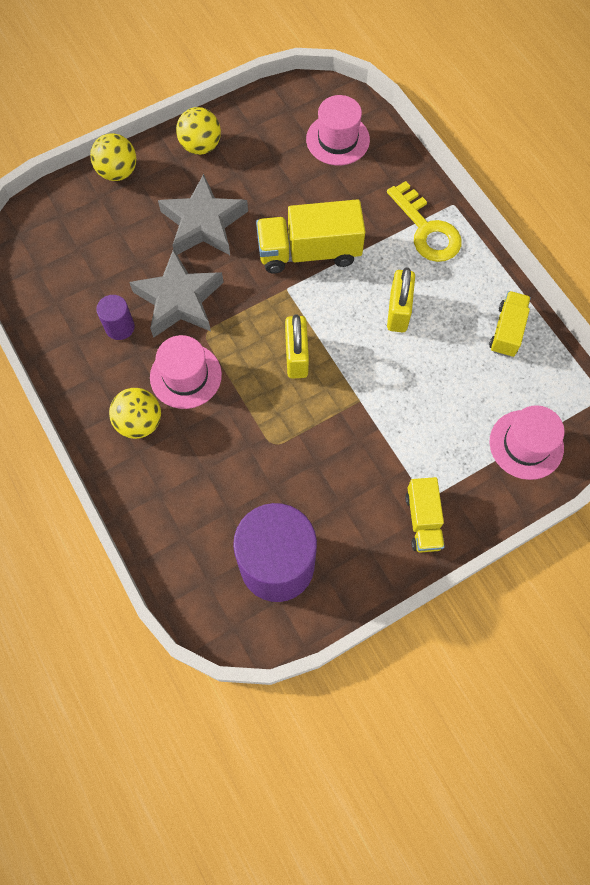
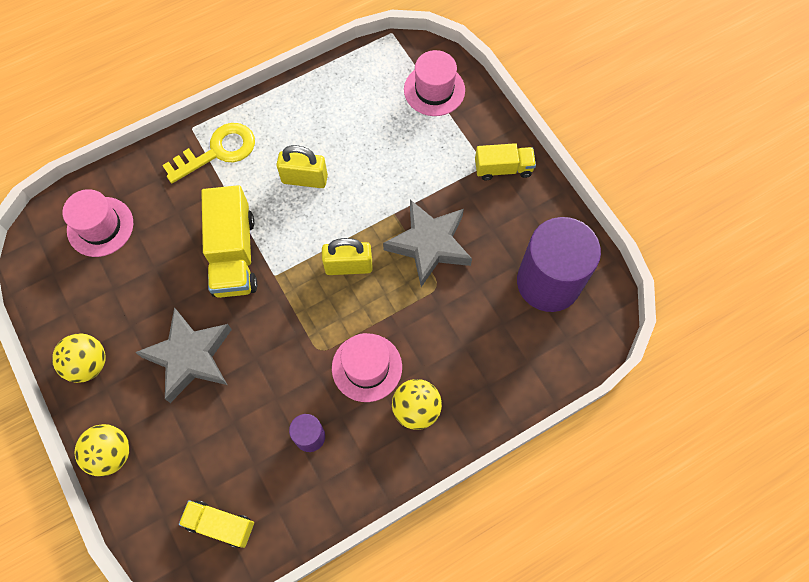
camera: 90 degrees left, 0 degrees up
grey star [129,249,224,338] -> grey star moved to [383,200,472,287]
yellow truck [489,291,531,357] -> yellow truck moved to [179,500,254,548]

